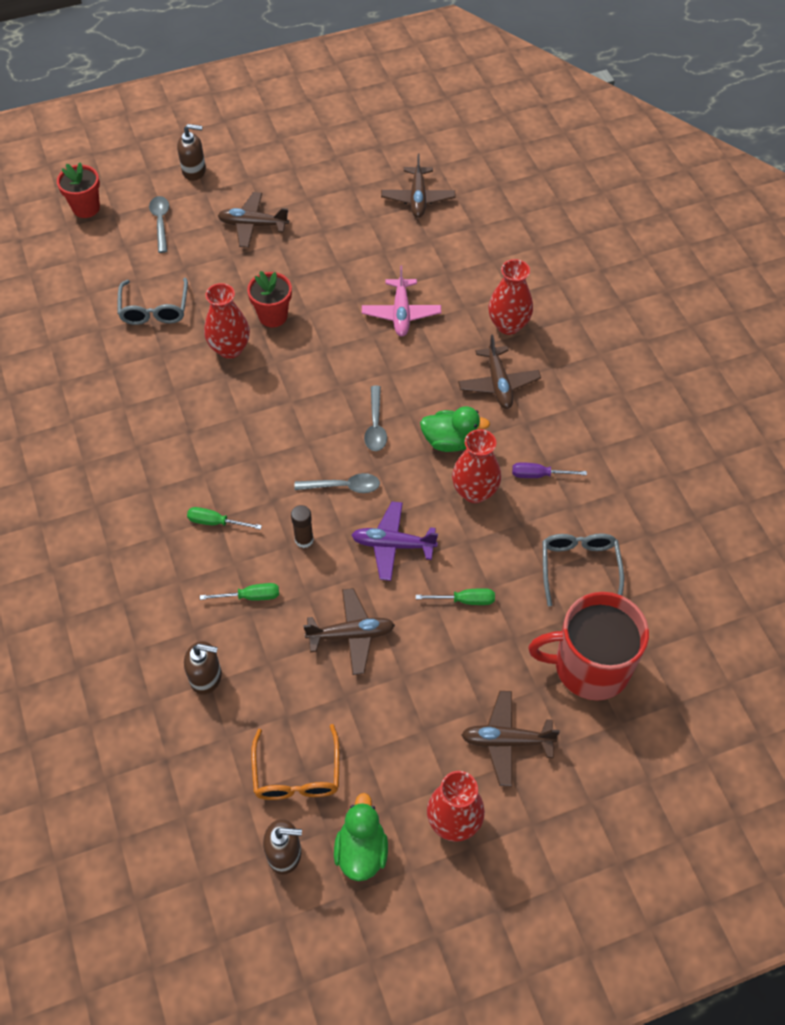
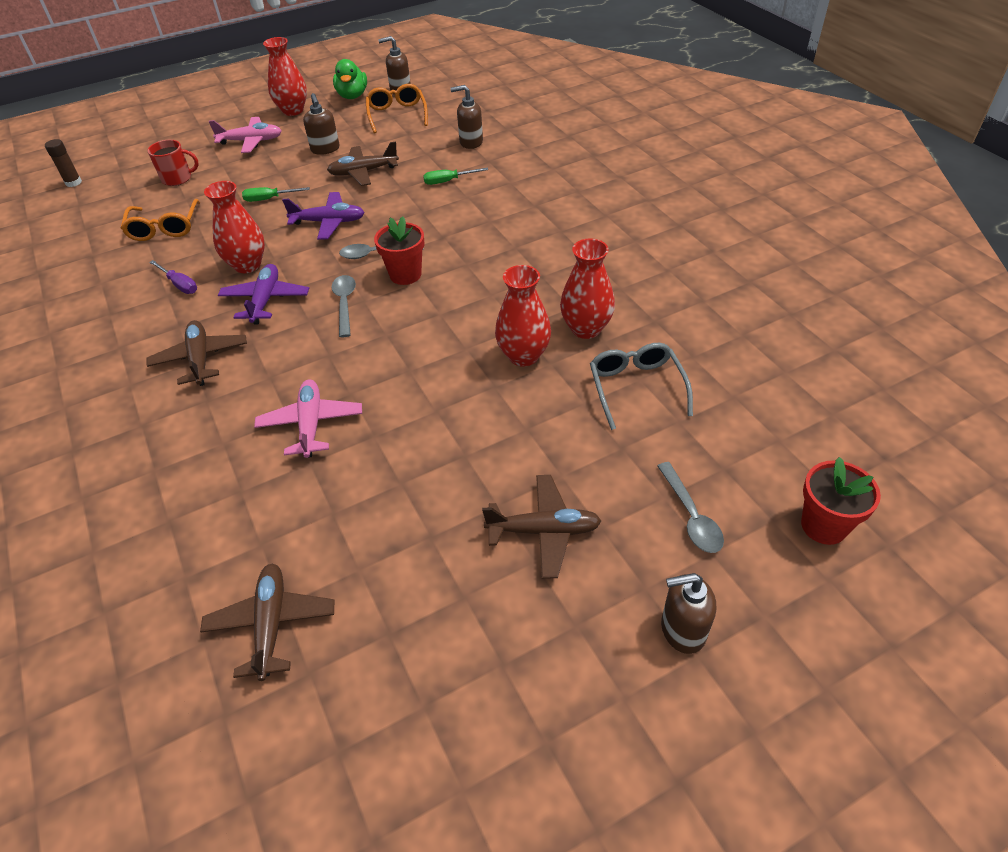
camera: 175 degrees right, 10 degrees down
green screwdriver [187,507,262,530] -> none
red flower pot [247,271,292,327] -> red flower pot moved to [374,216,424,285]
brown glue stick [291,505,314,548] -> brown glue stick moved to [45,139,82,187]
green duck [420,406,490,452] -> purple plane [218,264,309,324]
brown plane [461,691,560,786] -> pink plane [209,117,282,153]
red vase [488,259,533,335] -> red vase moved to [560,238,615,339]
purple screwdriver [512,462,587,478] -> purple screwdriver turned 45 degrees clockwise [149,260,197,294]
red mug [528,592,649,701] -> red mug [148,140,199,186], size x0.50
grey glasses [543,533,624,606] -> orange glasses [121,199,200,241]
none -> brown soap dispenser [303,93,340,155]

